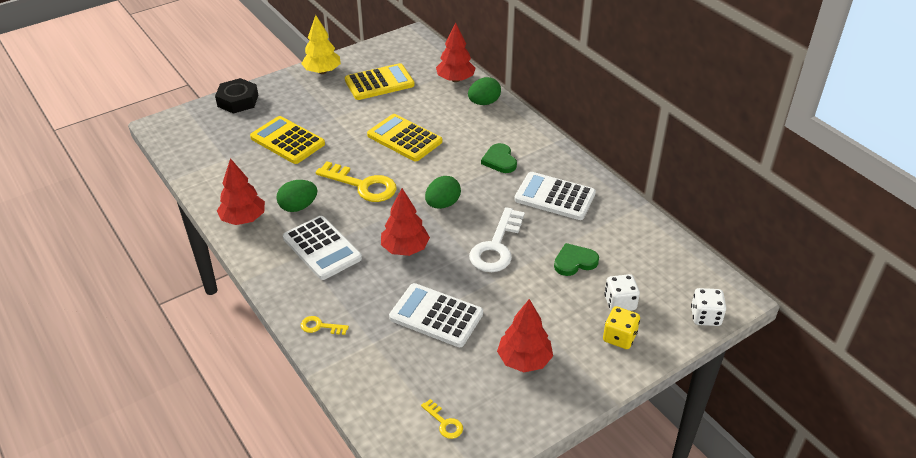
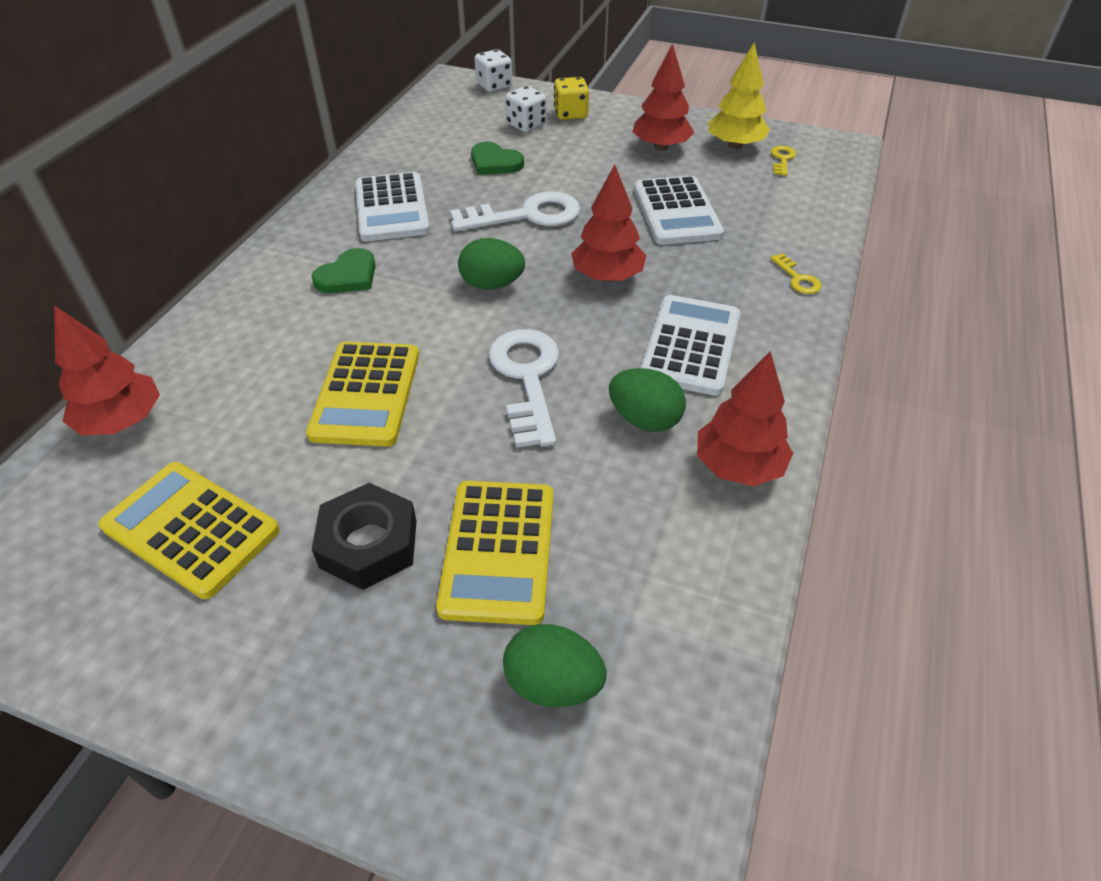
camera: 125 degrees left, 5 degrees up
black nut [215,78,258,114] -> black nut moved to [312,483,417,590]
yellow tree [301,15,341,74] -> yellow tree moved to [708,43,770,149]
yellow key [315,161,397,202] -> white key [488,329,559,448]
green egg [468,77,501,105] -> green egg moved to [503,624,607,708]

